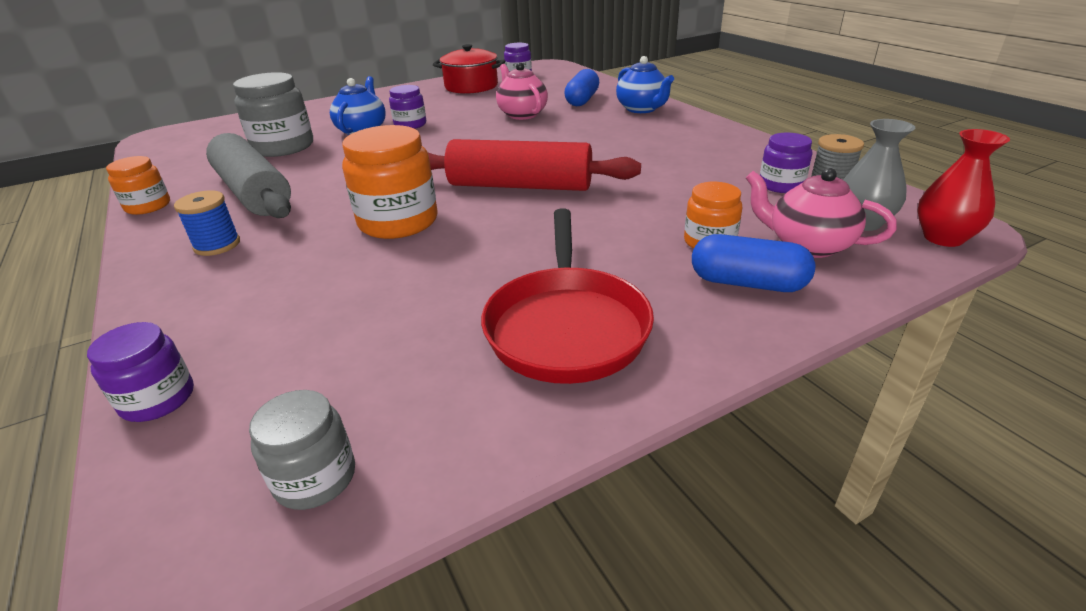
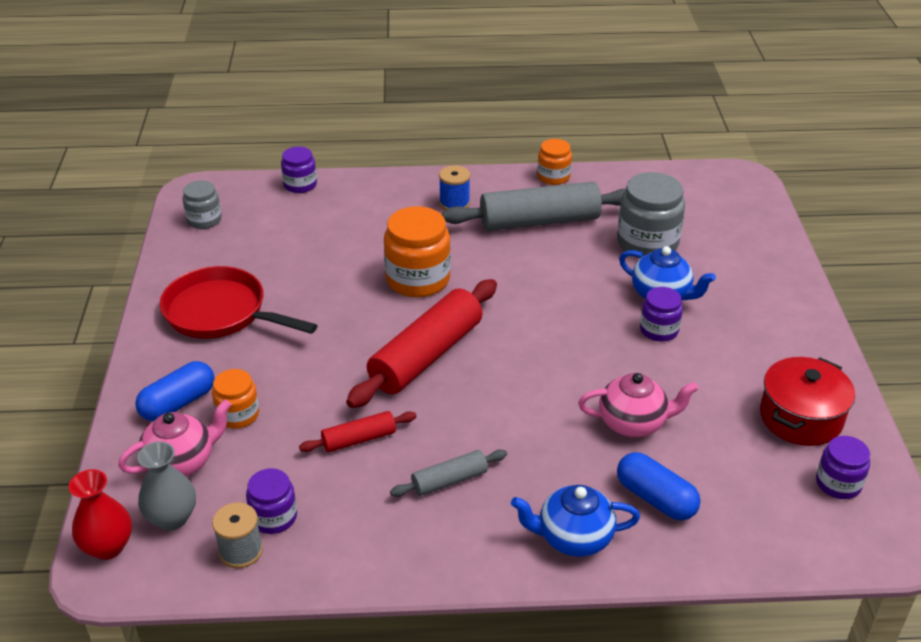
camera: 115 degrees right, 5 degrees up
none -> red rolling pin [299,411,417,452]
none -> grey rolling pin [390,449,507,497]

